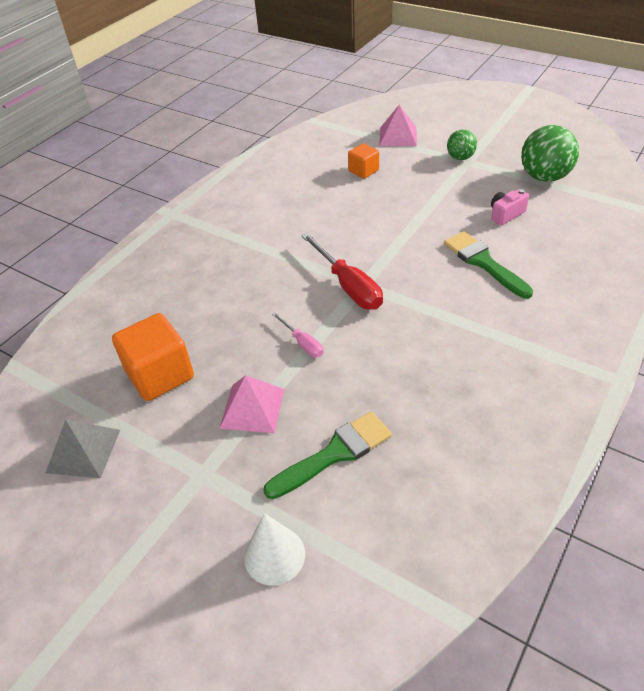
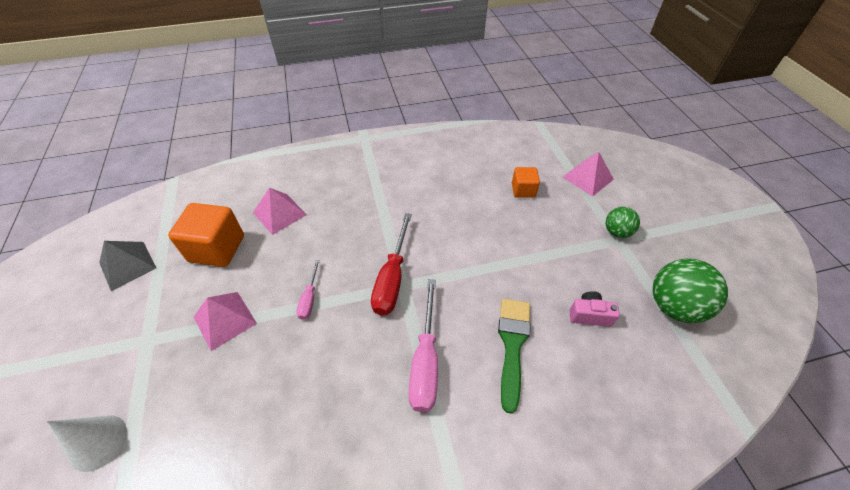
camera: 40 degrees right, 5 degrees up
green brush [263,412,392,499] -> none
none -> pink pyramid [253,188,307,235]
none -> pink screwdriver [408,279,438,412]

